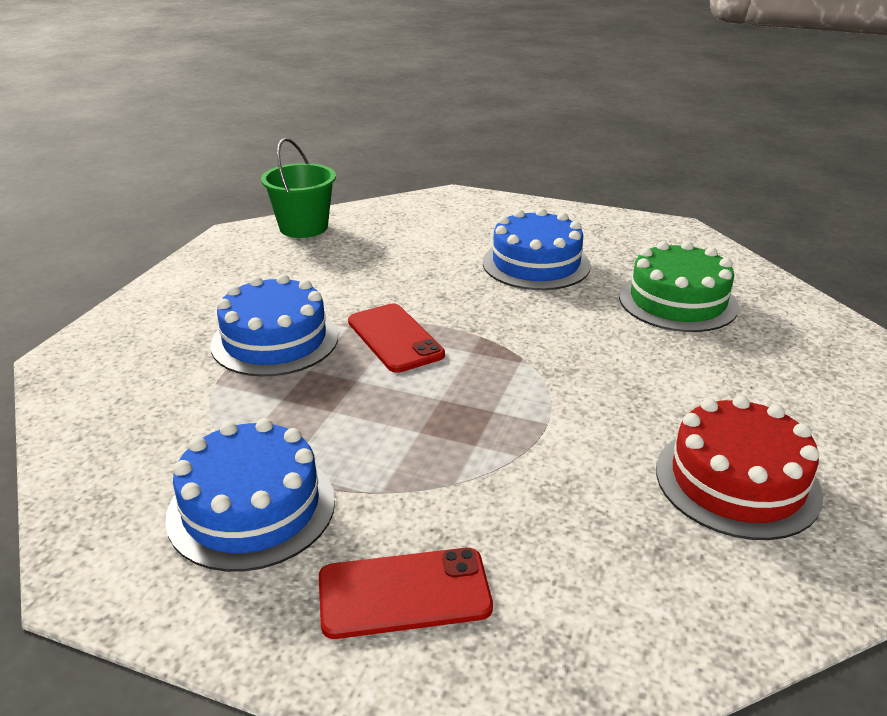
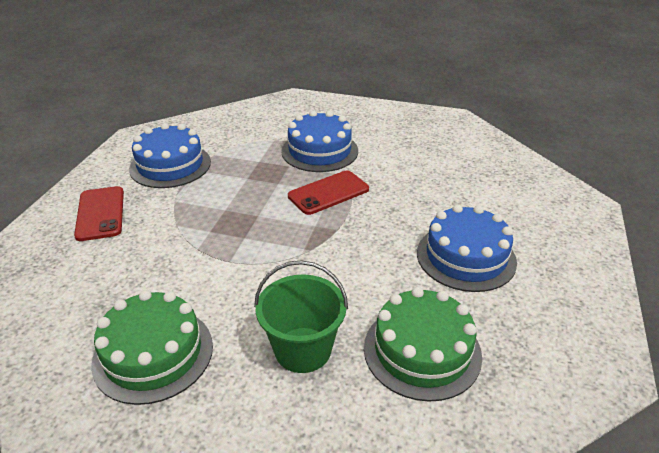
camera: 85 degrees right, 5 degrees up
green bucket [261,138,336,238] -> green bucket moved to [254,260,348,373]
red cake [656,395,823,540] -> green cake [91,290,213,405]

